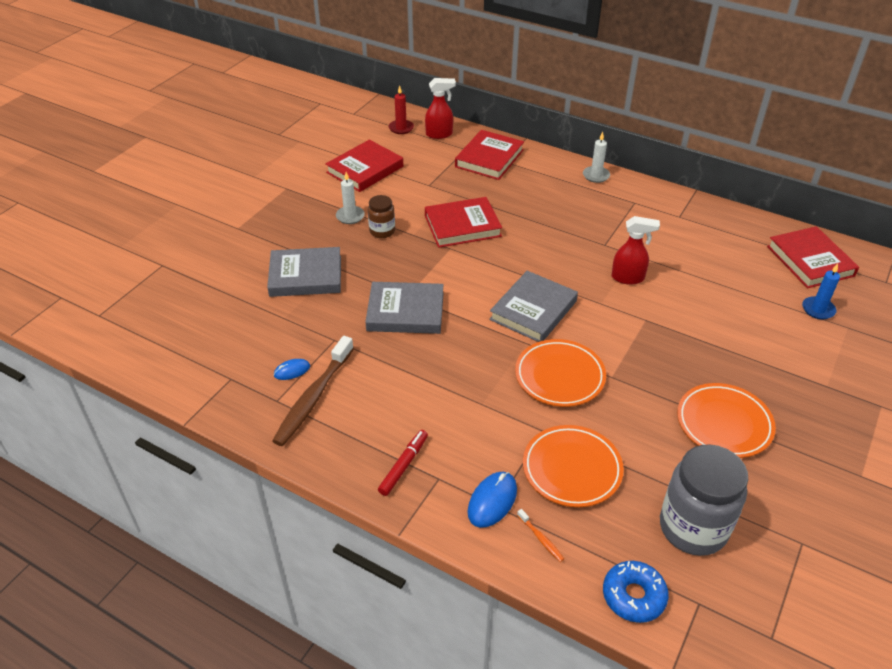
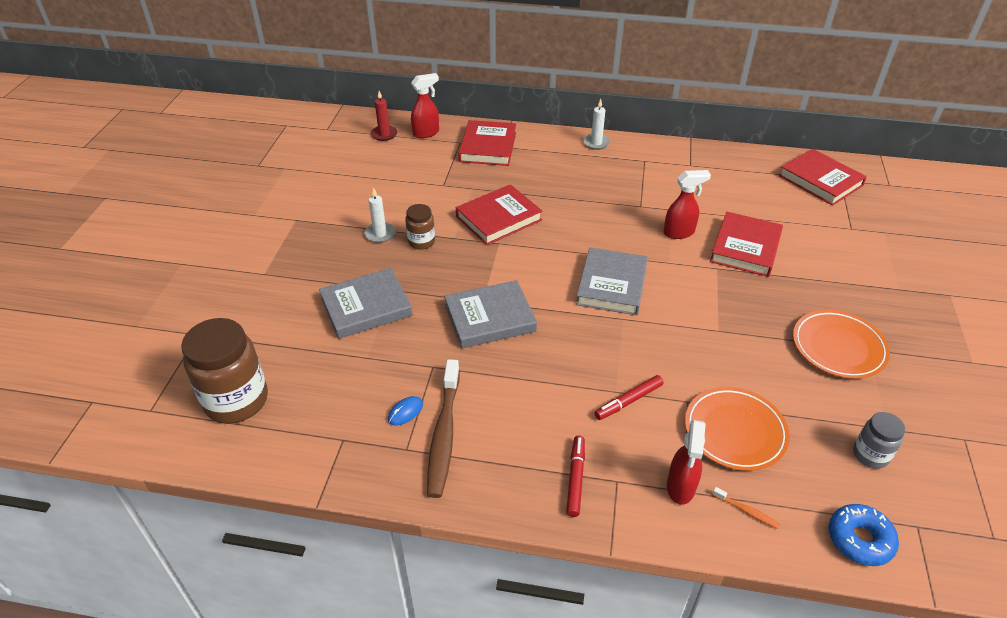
camera: 20 degrees left, 0 degrees up
red book [326,140,403,192] -> red book moved to [710,212,783,277]
blue mouse [468,472,517,528] -> red spray bottle [667,420,706,505]
orange plate [515,339,606,407] -> none
grey jar [660,444,748,556] -> grey jar [853,412,905,469], size x0.52
blue candle [802,264,840,319] -> none
none -> brown jar [181,318,268,424]
none -> red marker [594,375,663,420]

